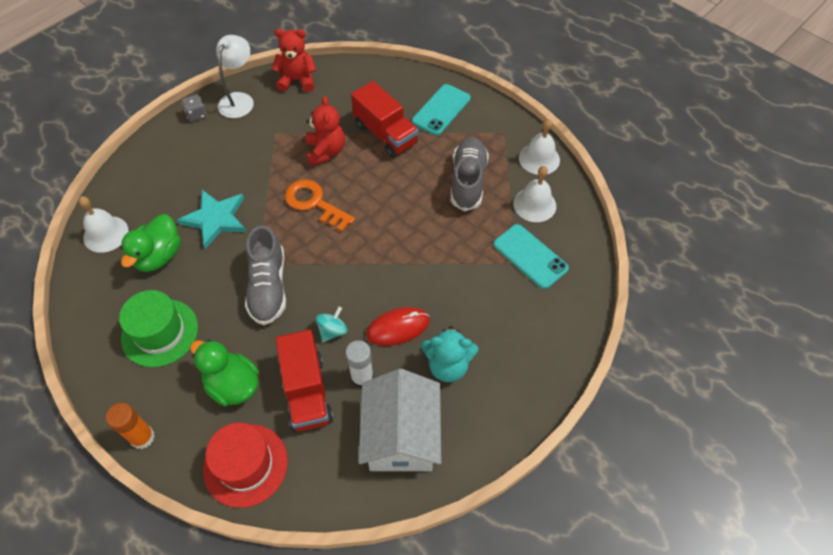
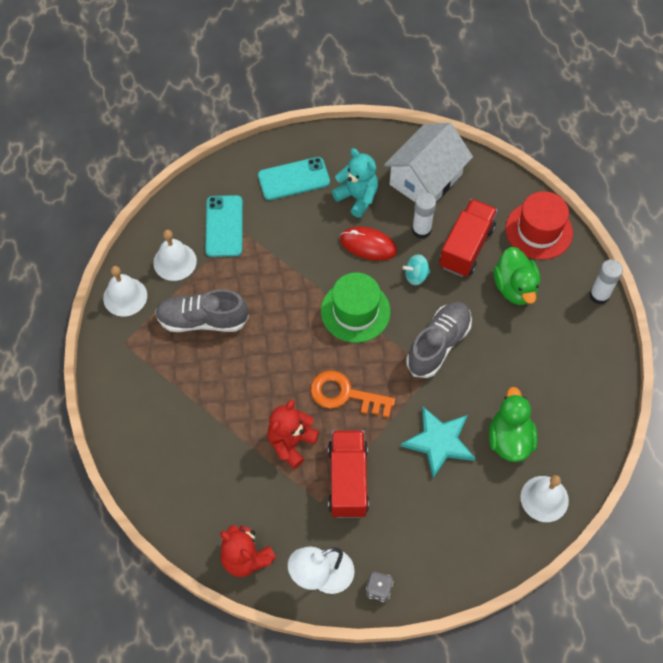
camera: 140 degrees left, 5 degrees up
orange glue stick [106,403,155,449] -> white glue stick [589,259,623,304]
green hat [119,290,198,367] -> green hat moved to [321,272,390,343]
green duck [120,214,181,272] -> green duck turned 60 degrees counterclockwise [489,387,538,462]
orange key [285,179,355,232] -> orange key turned 120 degrees clockwise [310,370,395,418]
red truck [351,81,418,158] -> red truck moved to [328,430,369,518]
turquoise phone [412,84,471,135] -> turquoise phone moved to [258,157,330,200]
grey shoe [451,137,489,211] -> grey shoe turned 45 degrees clockwise [155,289,249,332]

